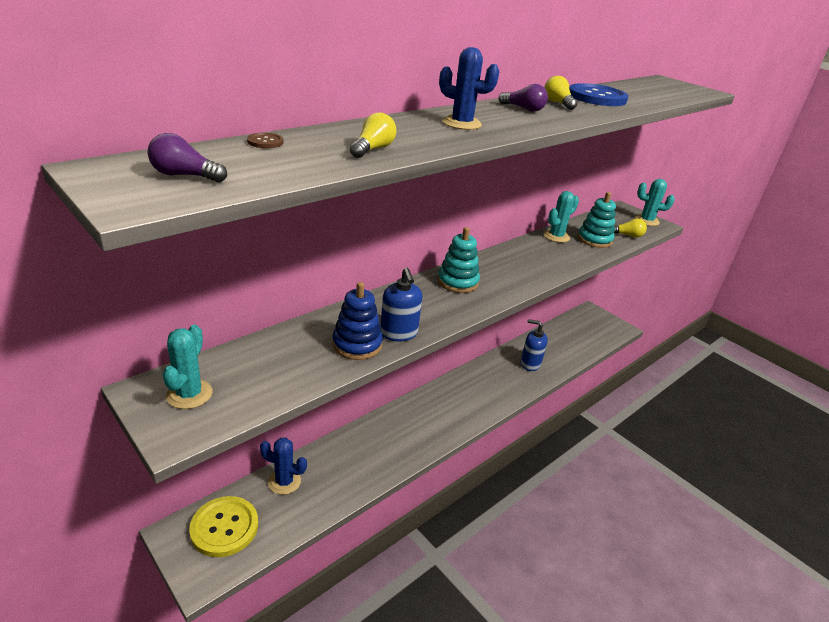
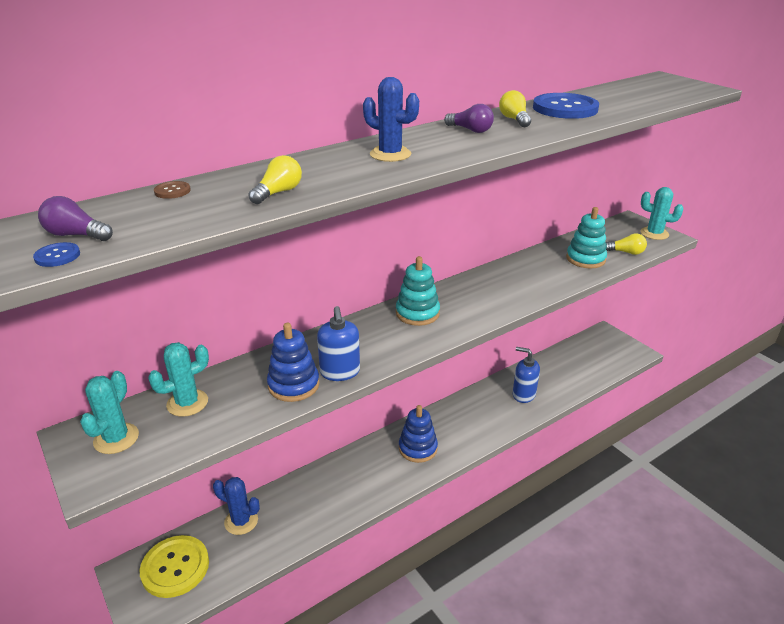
camera: 10 degrees right, 0 degrees up
turquoise cactus [544,191,579,243] -> turquoise cactus moved to [148,342,209,417]
none -> blue button [33,242,80,267]
none -> blue stacking toy [399,405,438,463]

